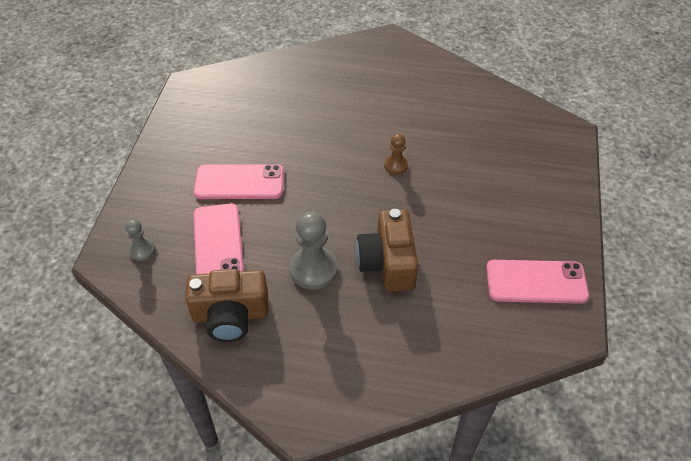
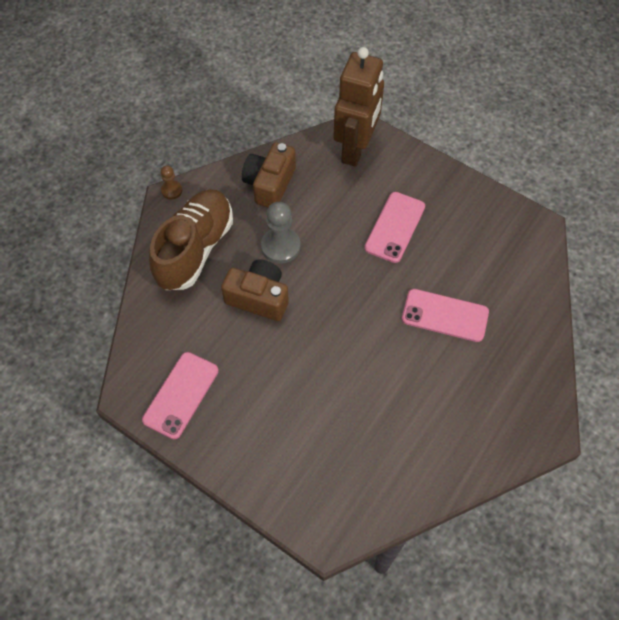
camera: 115 degrees right, 10 degrees up
grey pawn [125,219,156,261] -> brown robot [333,47,384,167]
pink phone [194,203,244,274] -> pink phone moved to [402,289,489,342]
brown pawn [384,134,408,174] -> brown pawn moved to [161,166,182,199]
none -> brown shoe [149,189,233,290]

